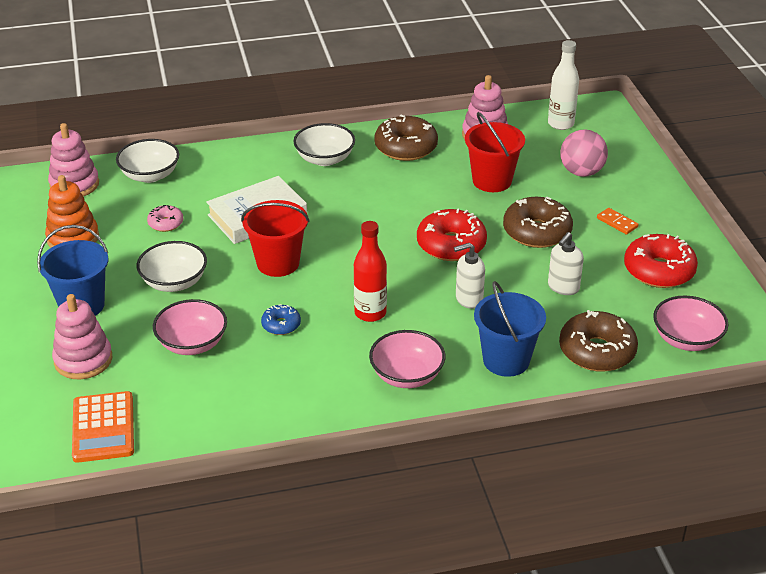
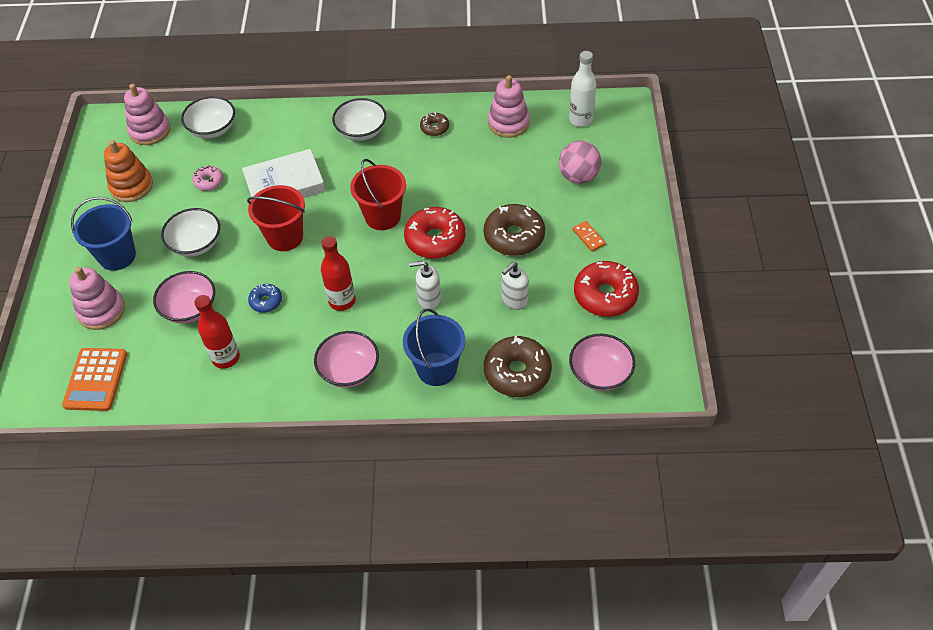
camera: 15 degrees right, 15 degrees up
brown donut [374,115,438,161] -> brown donut [420,112,449,136], size x0.52
red bucket [465,112,525,192] -> red bucket moved to [350,159,406,230]
none -> red bottle [194,295,240,369]

